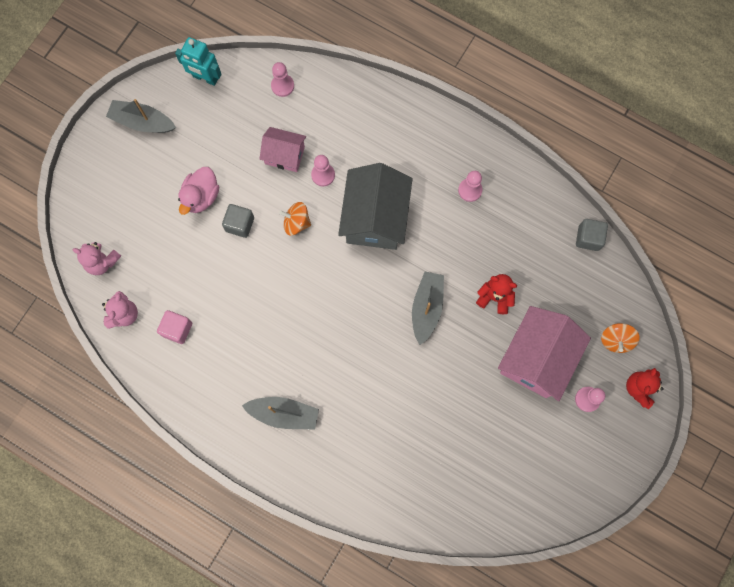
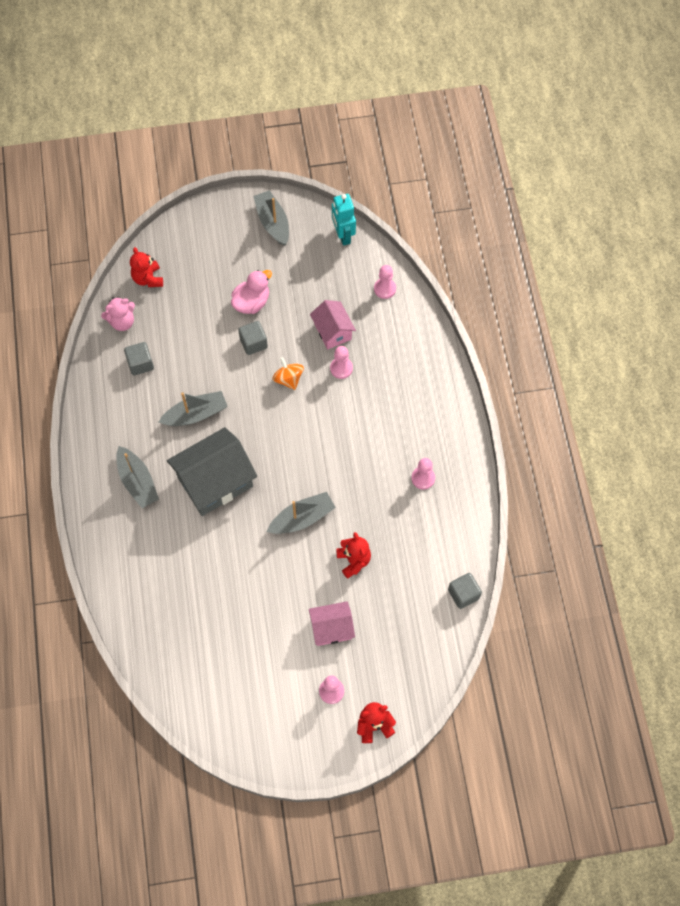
camera: 50 degrees right, 10 degrees down
pink teddy bear [73,242,121,275] -> red teddy bear [130,247,163,287]
pink cube [157,310,192,344] -> grey cube [124,342,154,375]
pink duck [178,167,219,215] -> pink duck turned 150 degrees clockwise [231,270,272,314]
grey house [338,163,413,250] -> grey house moved to [167,427,257,516]
pink house [498,306,591,401] -> pink house [309,601,355,646], size x0.57
orange spinning top [601,323,640,353] -> none
none -> grey boat [159,391,228,426]

